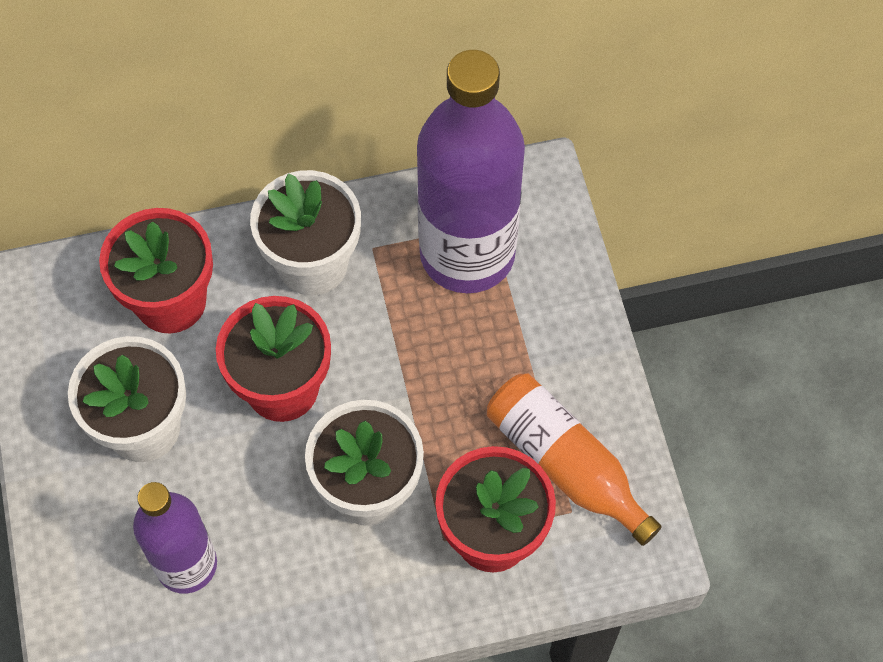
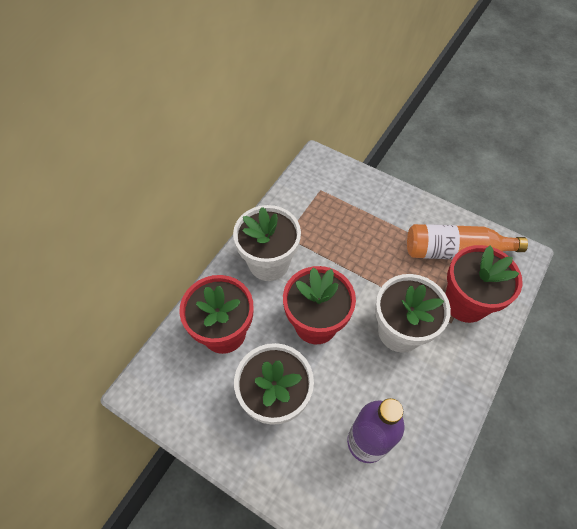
camera: 45 degrees left, 5 degrees down
purple bottle [417,50,525,293] -> none

